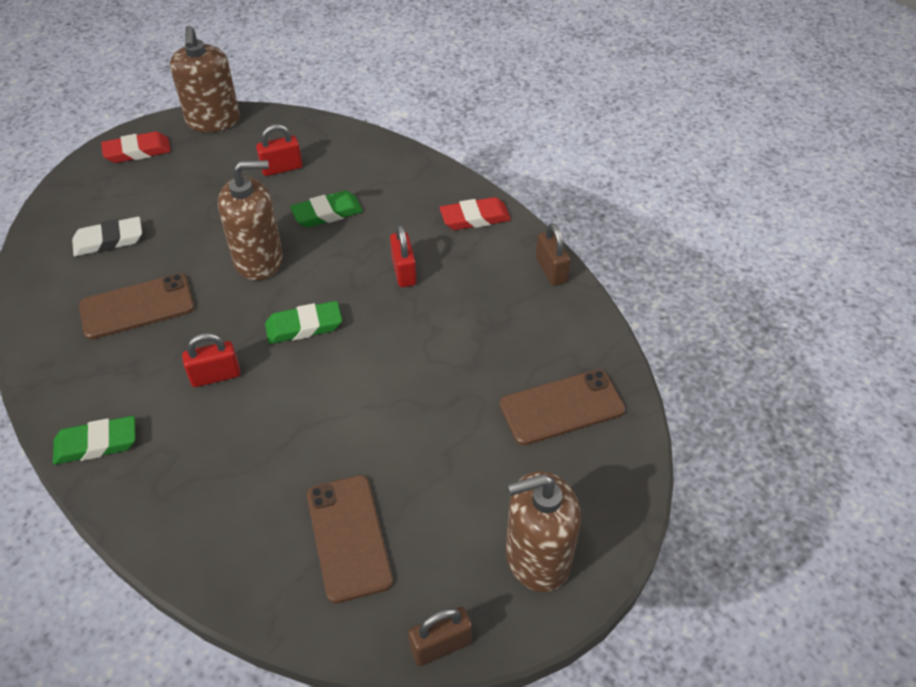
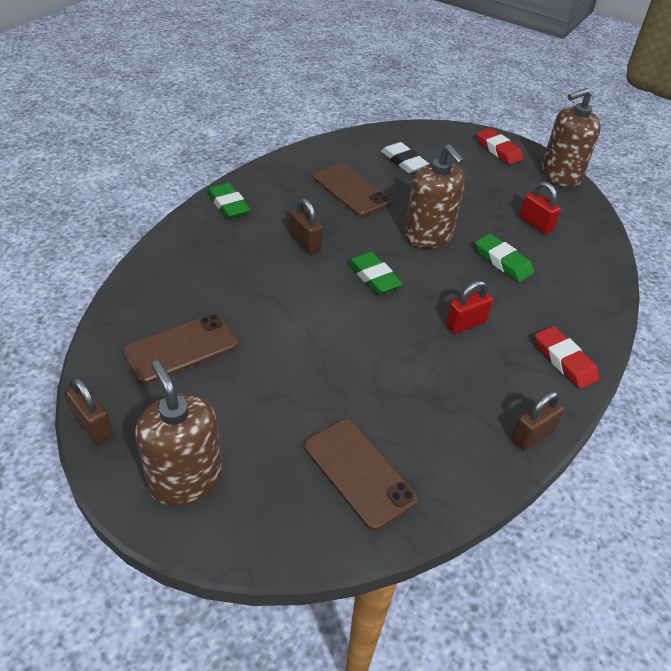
camera: 70 degrees right, 5 degrees down
red padlock [182,333,240,387] -> brown padlock [290,198,323,254]

